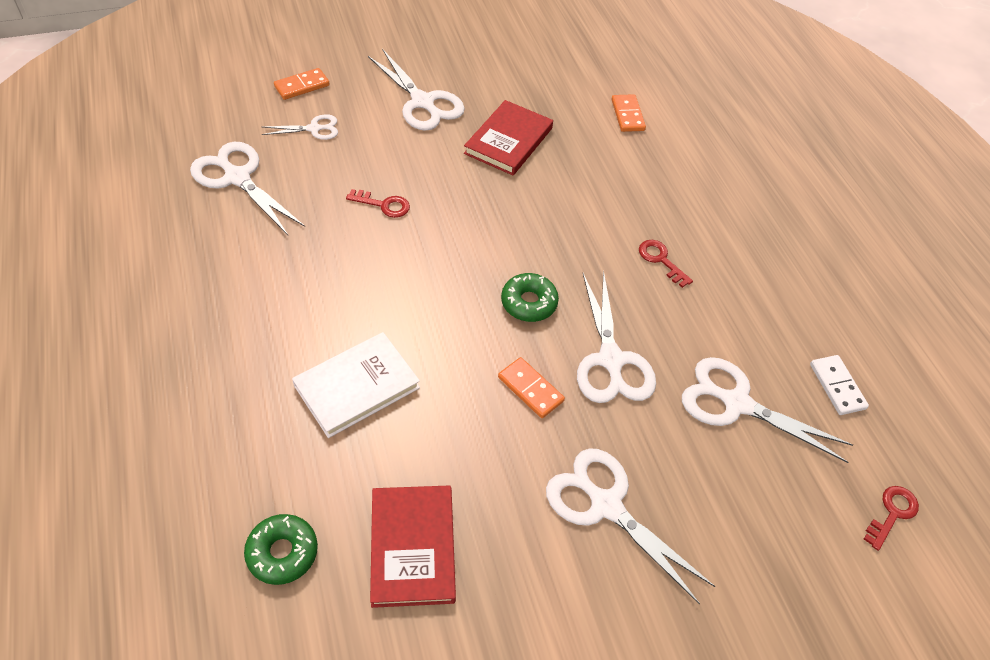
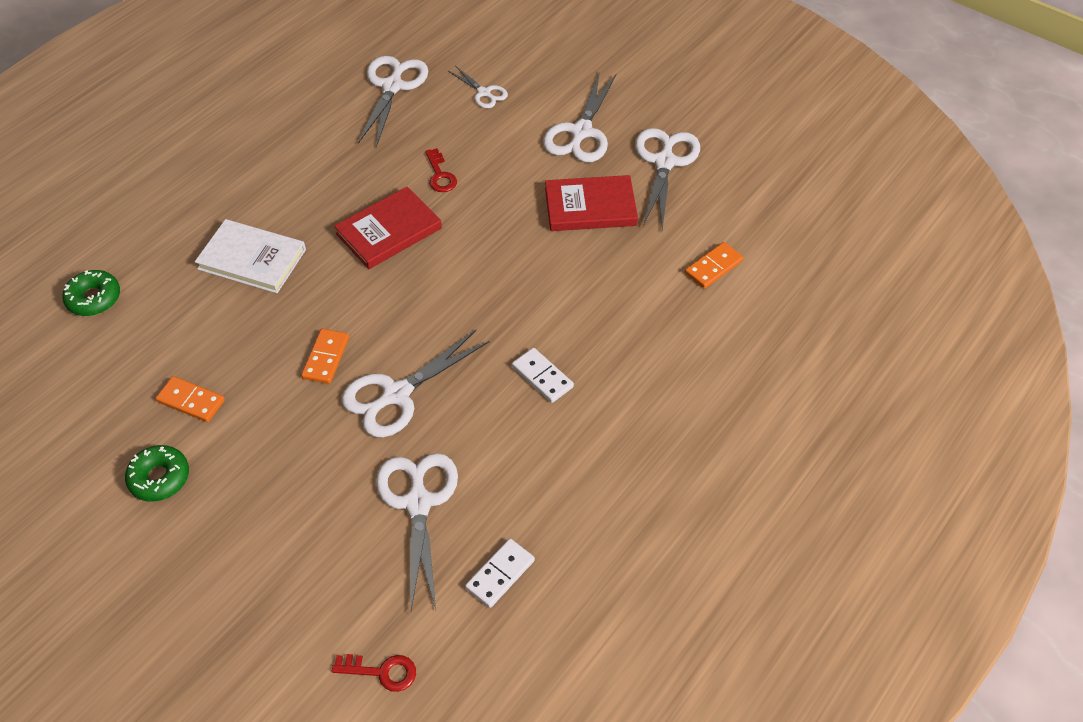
camera: 60 degrees right, 0 degrees up
orange domino [274,68,330,100] -> orange domino moved to [156,376,225,422]
red book [370,485,456,608] -> red book moved to [334,187,442,269]
green donut [501,273,559,322] -> green donut moved to [125,445,189,502]
white scissors [546,448,715,604] -> white scissors moved to [635,128,700,230]
red key [639,240,693,288] -> white domino [512,348,574,403]

